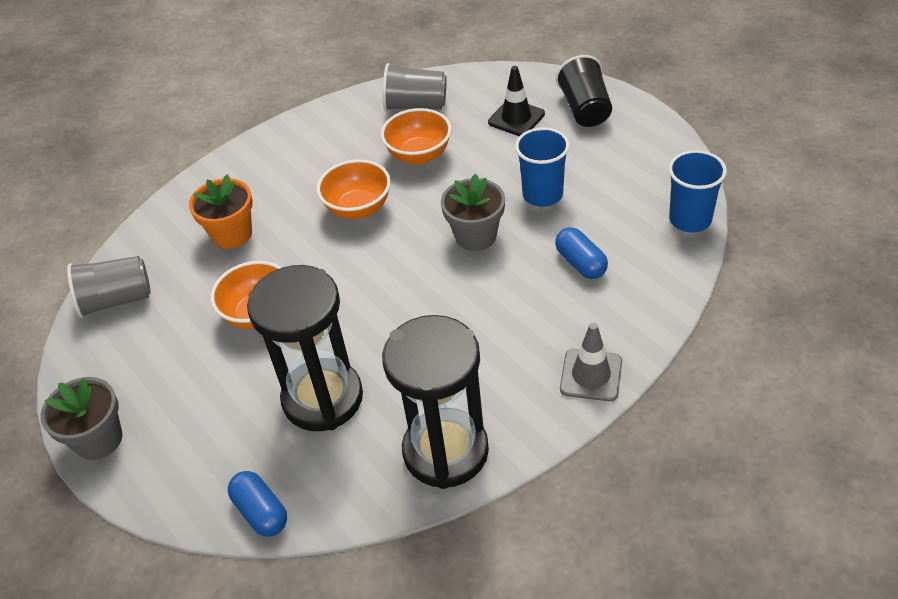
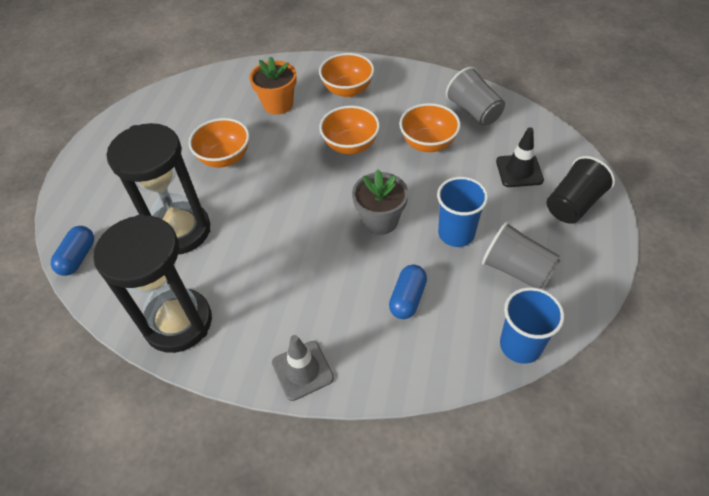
camera: 50 degrees right, 5 degrees up
grey flower pot [41,377,122,460] -> none
grey cup [67,256,151,318] -> grey cup moved to [482,221,561,289]
none -> orange bowl [319,53,374,97]

